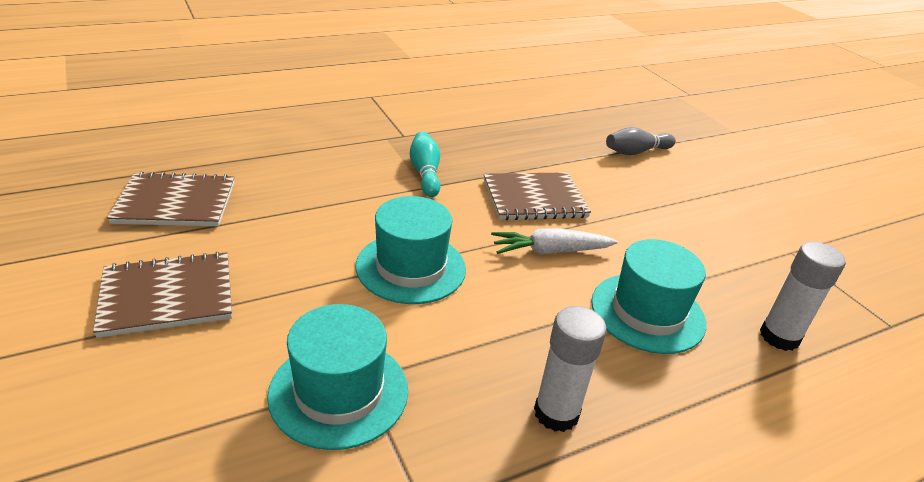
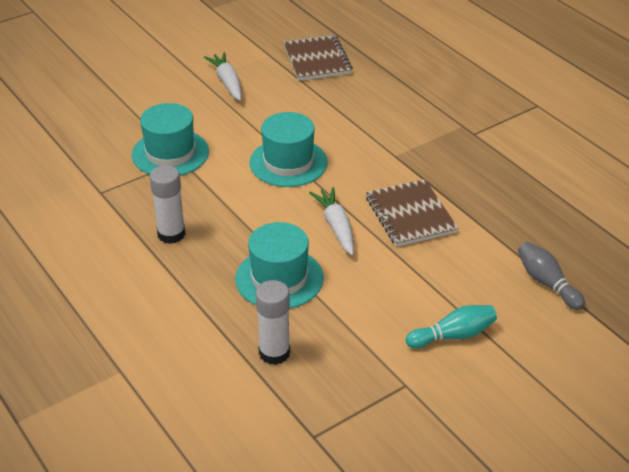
camera: 85 degrees right, 5 degrees up
brown notebook [93,251,232,338] -> white carrot [204,52,242,101]
turquoise bowling pin [410,132,440,197] -> turquoise bowling pin moved to [406,305,497,348]

